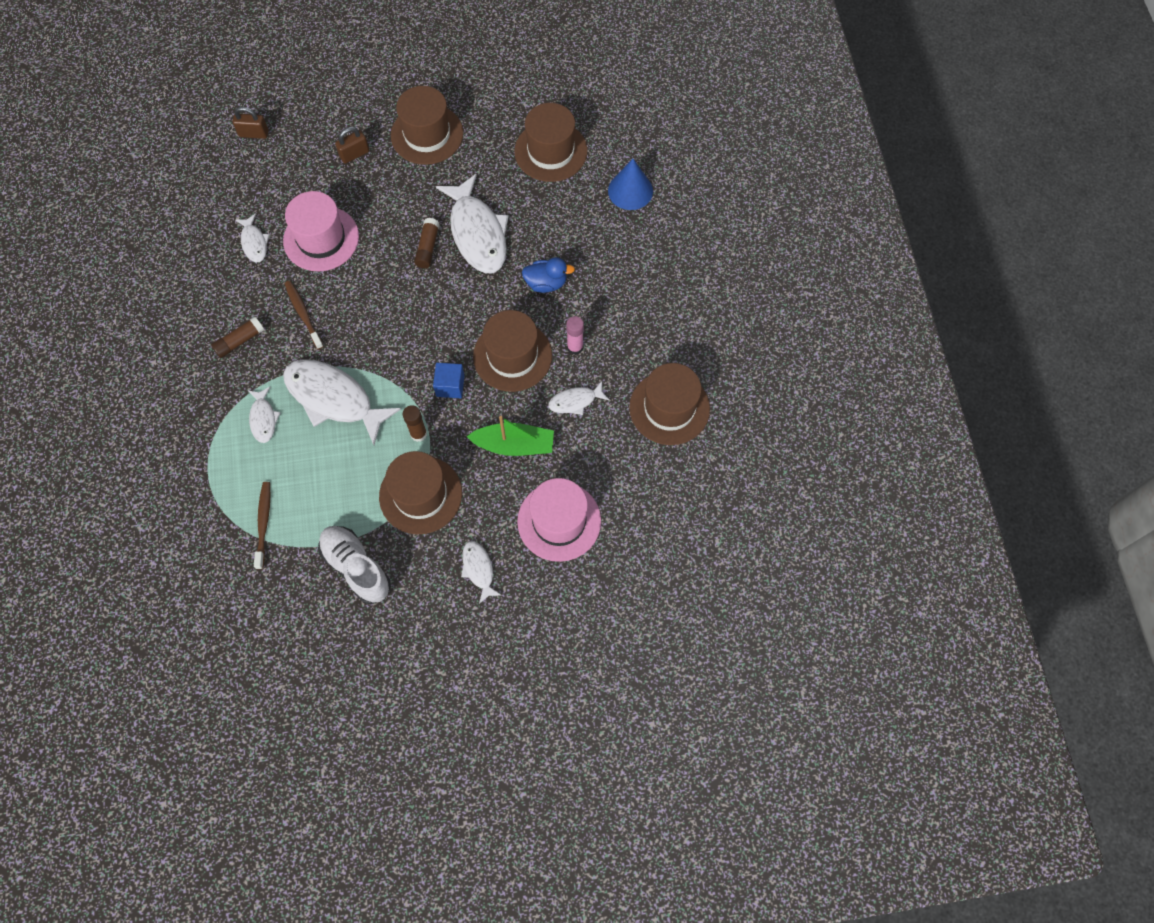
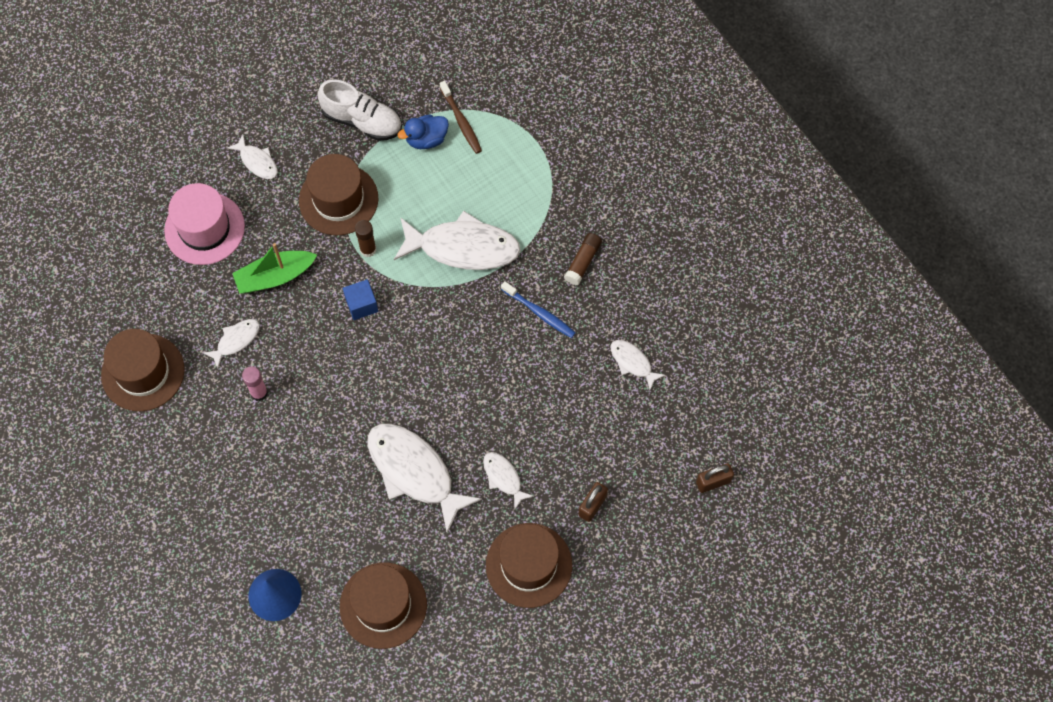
camera: 155 degrees right, 0 degrees up
white fish [248,387,281,443] -> white fish moved to [483,452,534,509]
pink hat [283,191,359,271] -> none
brown toothbrush [284,280,324,349] -> blue toothbrush [501,281,575,338]
brown glue stick [414,218,439,268] -> none
brown hat [473,310,552,392] -> none
blue duck [522,257,575,293] -> blue duck moved to [398,115,449,149]

